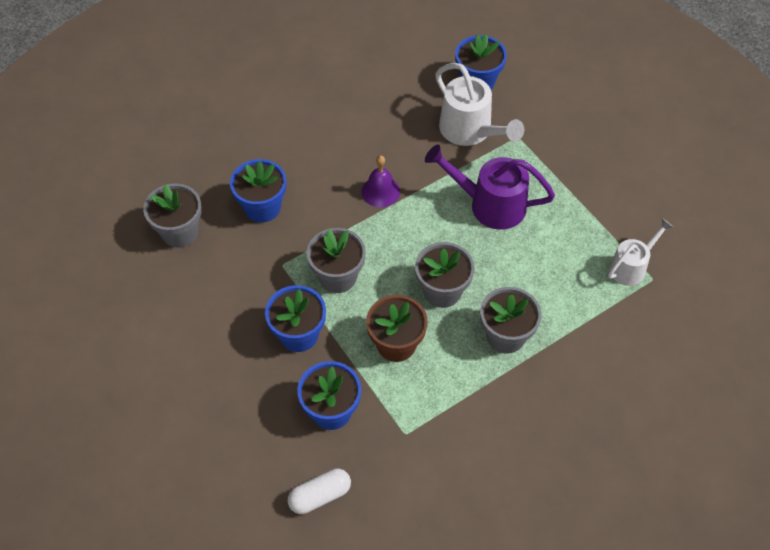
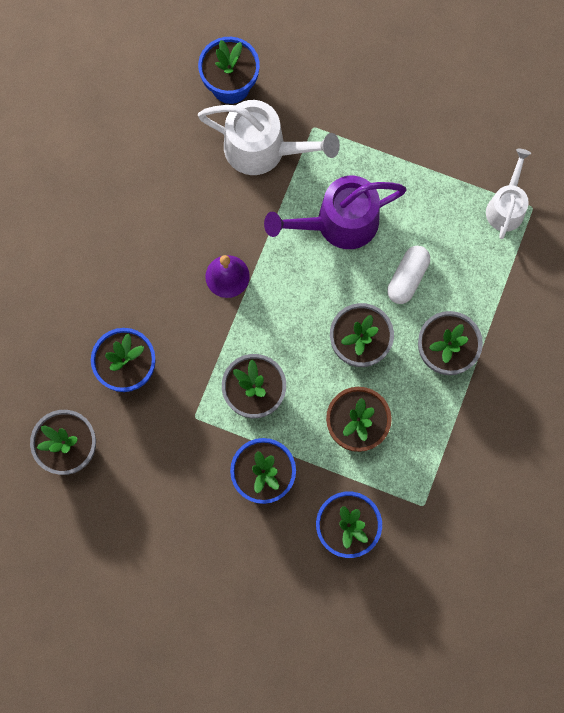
camera: 35 degrees left, 20 degrees up
white capsule [288,469,351,514] -> white capsule moved to [387,246,430,304]

